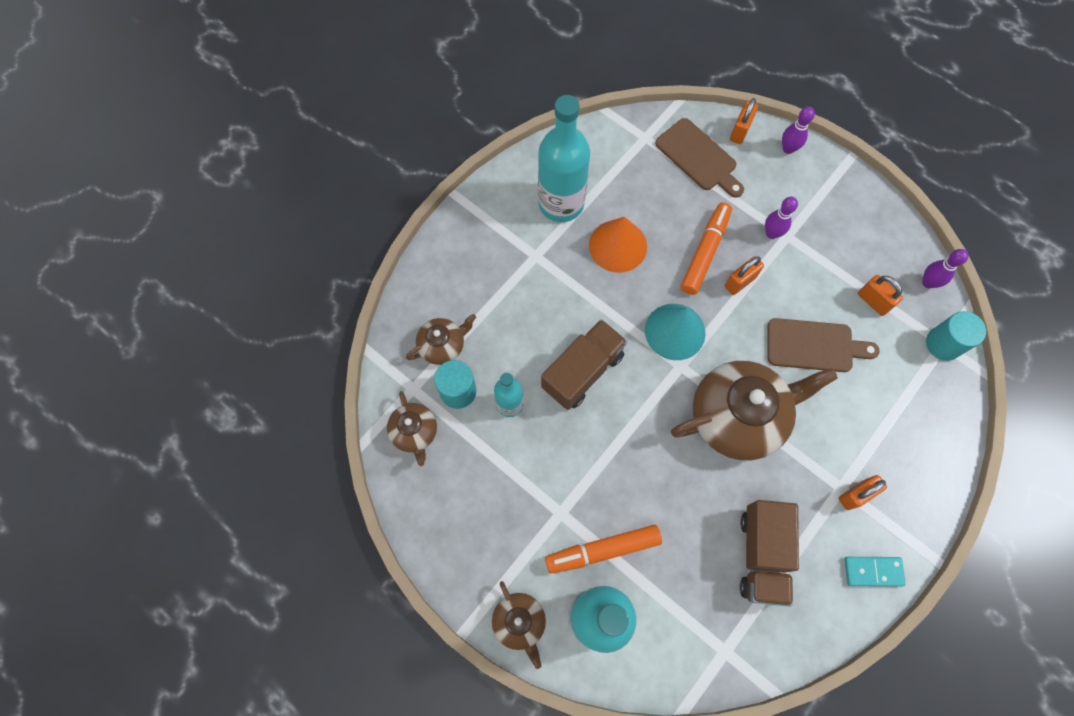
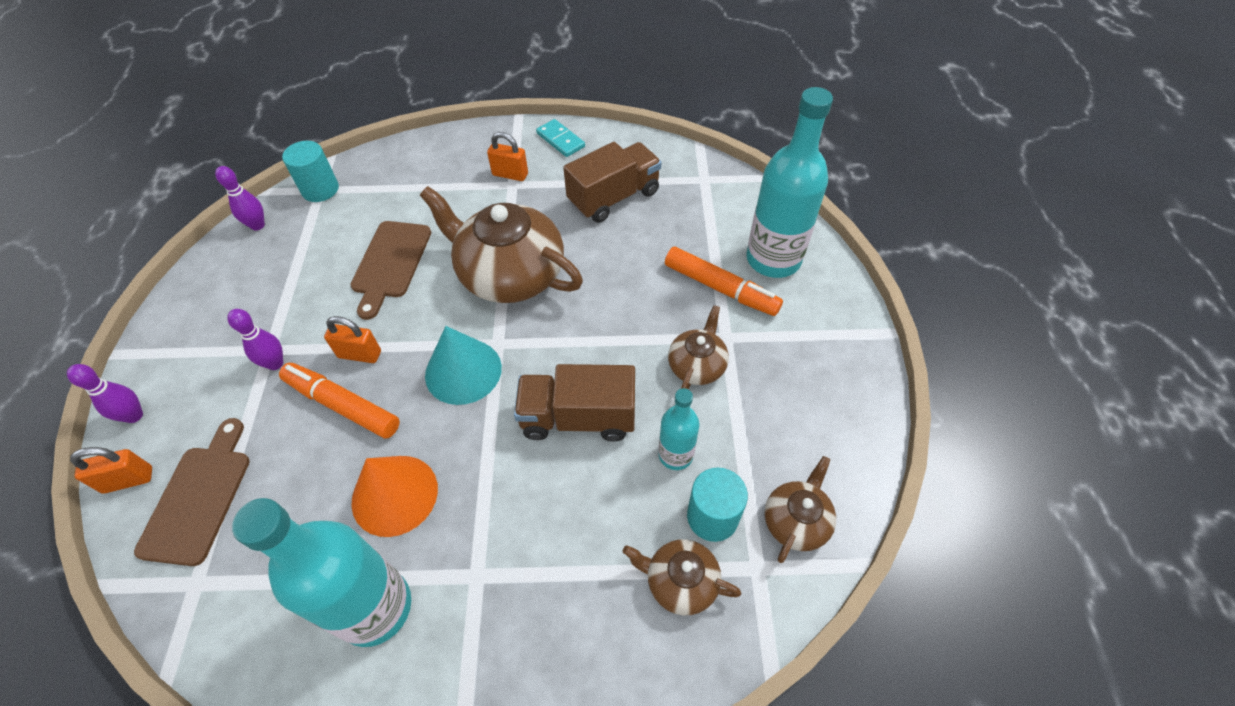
camera: 130 degrees left, 15 degrees down
brown teapot [492,581,546,669] -> brown teapot moved to [668,305,729,389]
orange marker [681,202,732,295] -> orange marker turned 45 degrees clockwise [279,363,400,439]
brown cutting board [767,318,880,372] -> brown cutting board turned 135 degrees counterclockwise [350,221,431,320]
orange padlock [858,275,903,316] -> none

